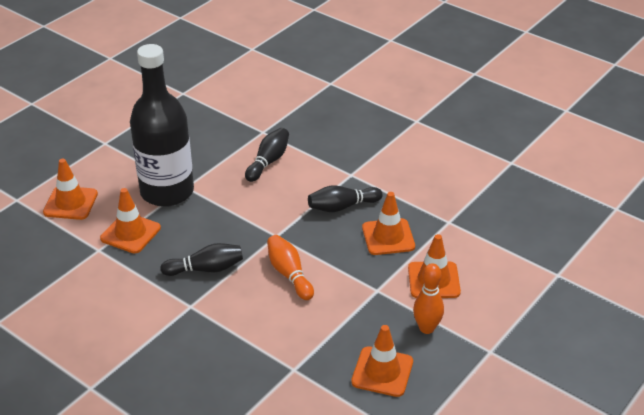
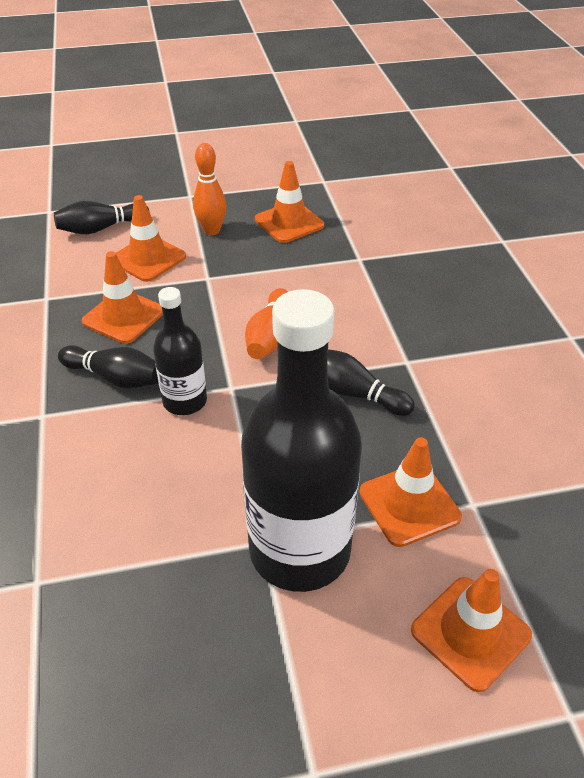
camera: 140 degrees left, 5 degrees up
black bowling pin [245,128,289,182] -> black bowling pin moved to [54,201,150,234]
none -> black bottle [153,287,207,415]

